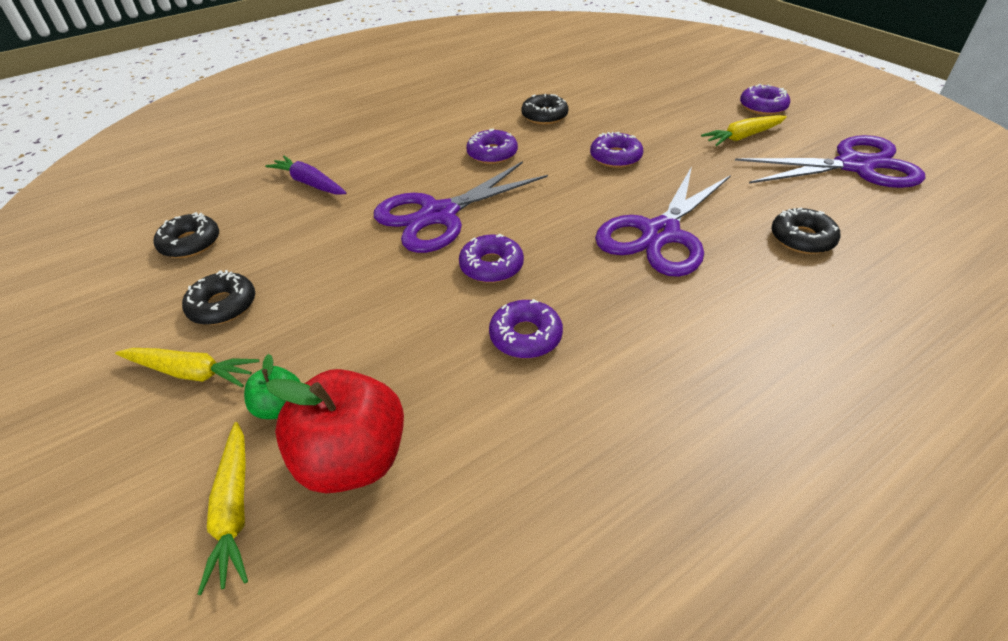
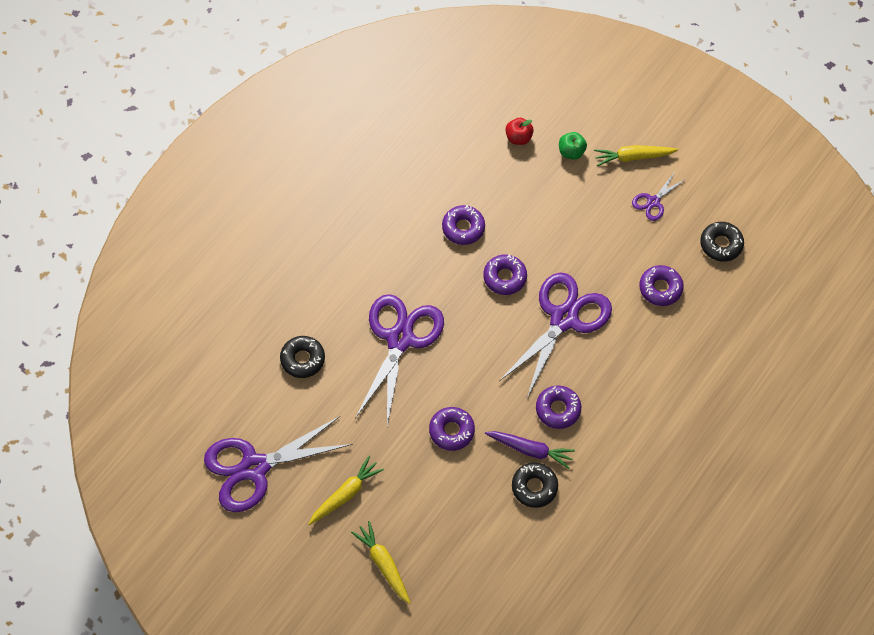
camera: 160 degrees right, 20 degrees up
black donut [182,270,255,325] -> purple scissors [632,173,686,221]
yellow carrot [197,422,248,595] -> yellow carrot moved to [351,521,411,604]
purple carrot [265,156,346,195] -> purple carrot moved to [485,431,575,469]
red apple [266,369,404,493] -> red apple [505,118,534,145], size x0.49
purple donut [740,84,790,115] -> purple donut moved to [639,265,684,306]

